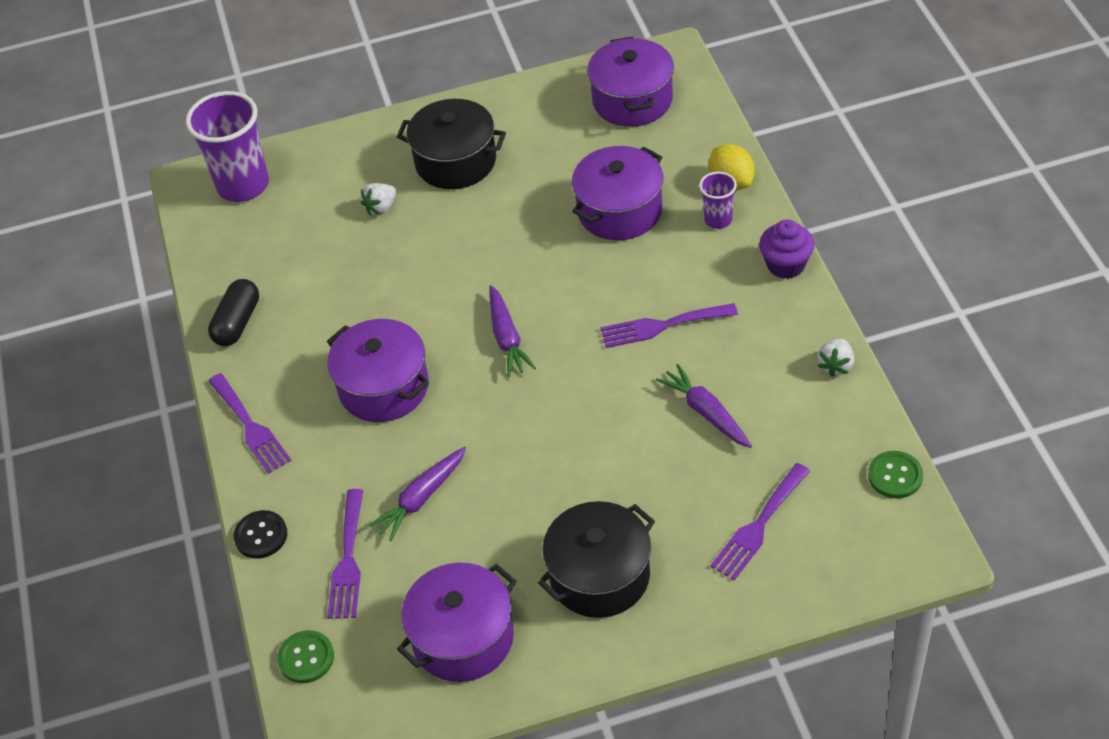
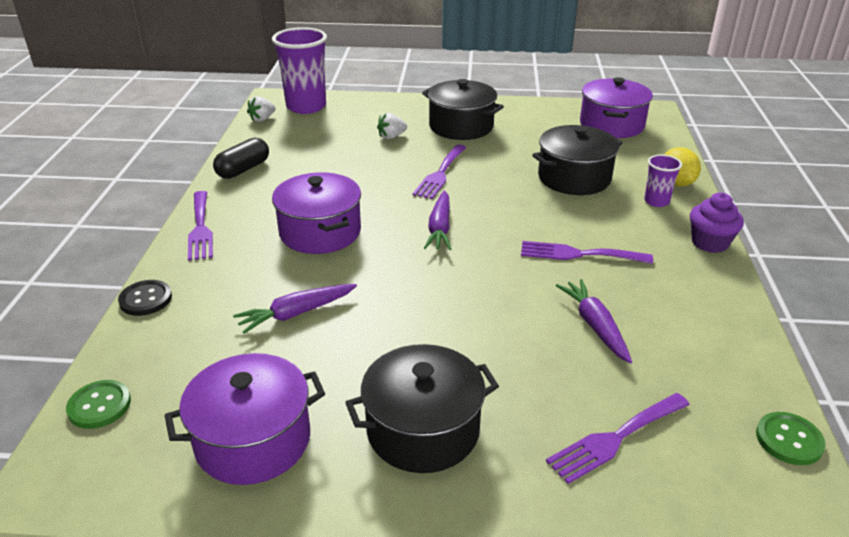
camera: 15 degrees right, 15 degrees down
purple fork [327,489,364,619] -> purple fork moved to [412,144,467,199]
purple pot [572,146,663,240] -> black pot [532,125,623,195]
white strawberry [818,339,854,377] -> white strawberry moved to [247,96,275,122]

